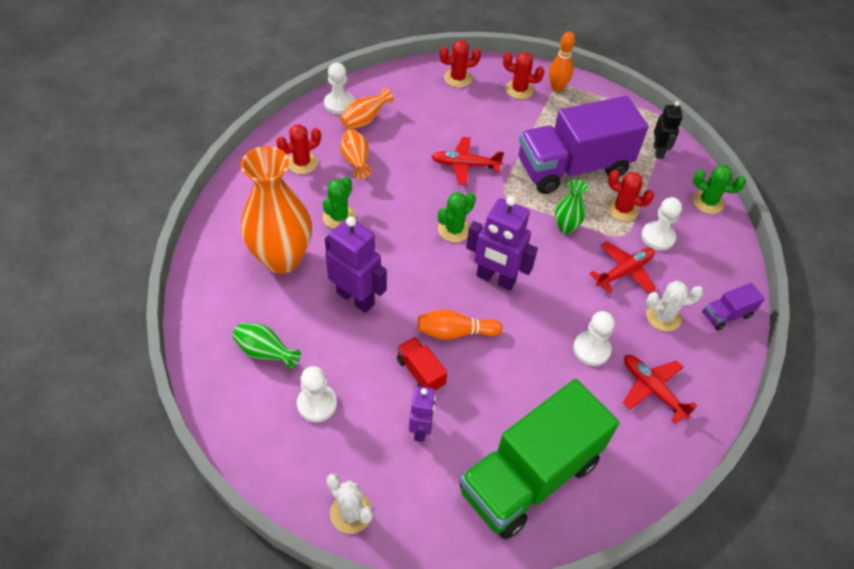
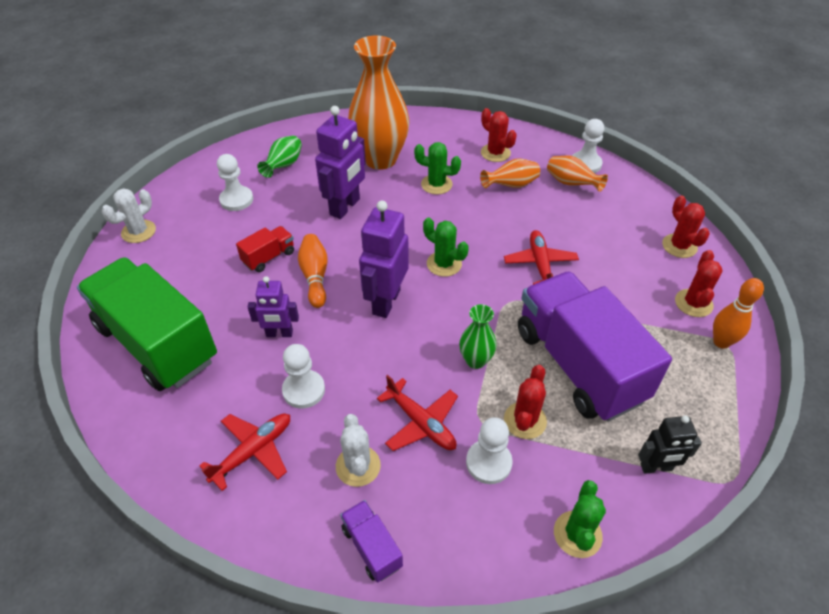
camera: 85 degrees right, 5 degrees down
purple robot [409,386,436,442] -> purple robot moved to [248,276,299,337]

